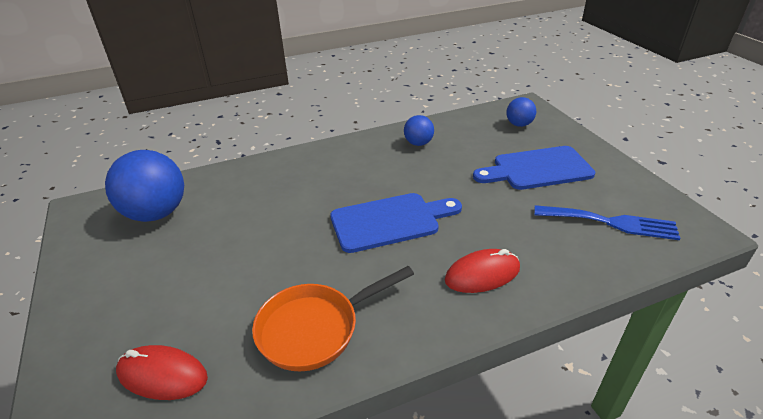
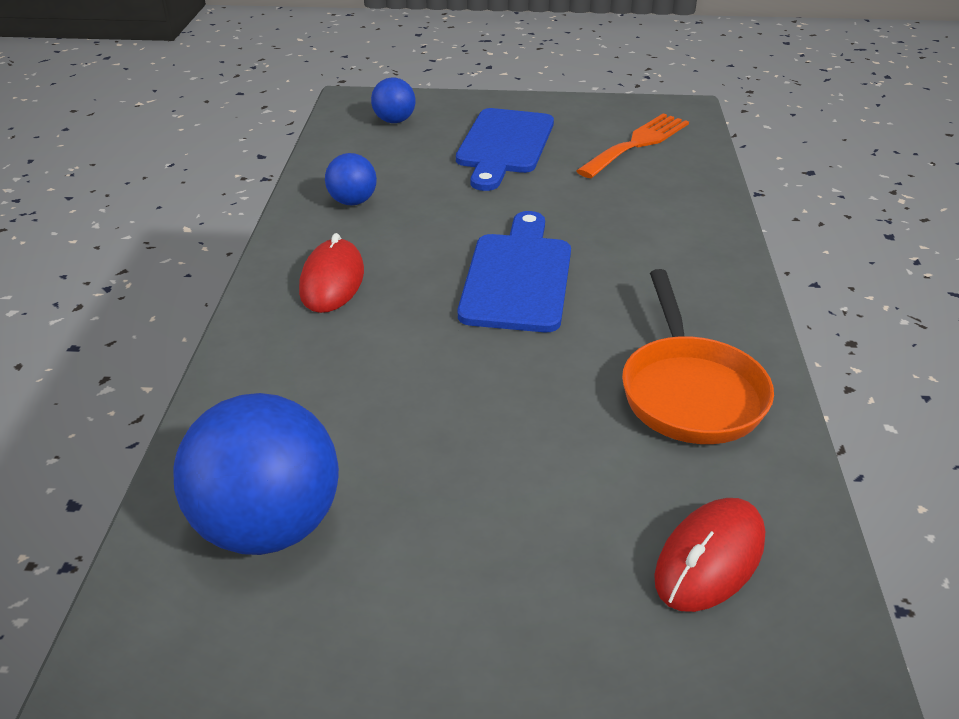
camera: 65 degrees left, 0 degrees up
red mouse [444,249,520,293] -> red mouse moved to [299,233,364,313]
blue fork [534,205,681,240] -> orange fork [576,113,689,178]

